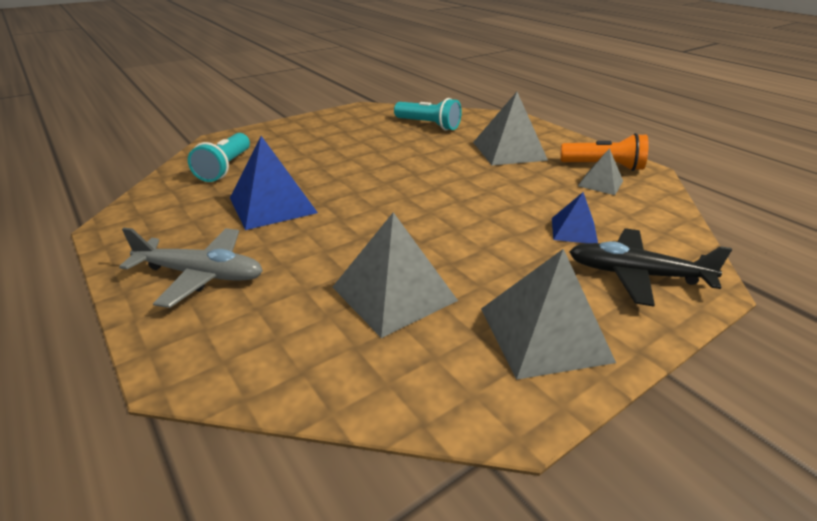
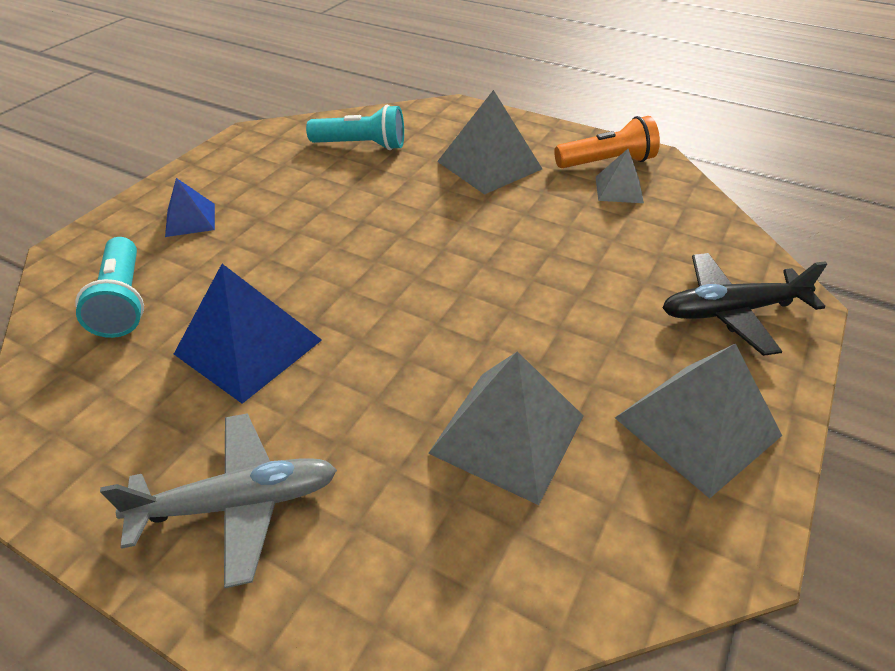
camera: 25 degrees left, 10 degrees up
blue pyramid [552,192,598,243] -> blue pyramid moved to [165,178,215,237]

